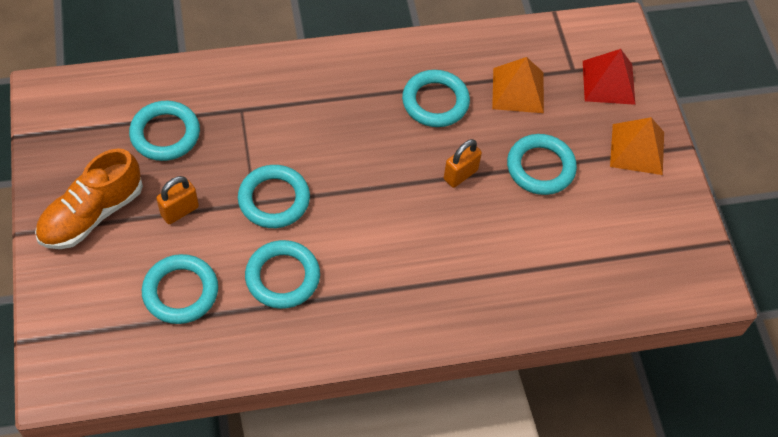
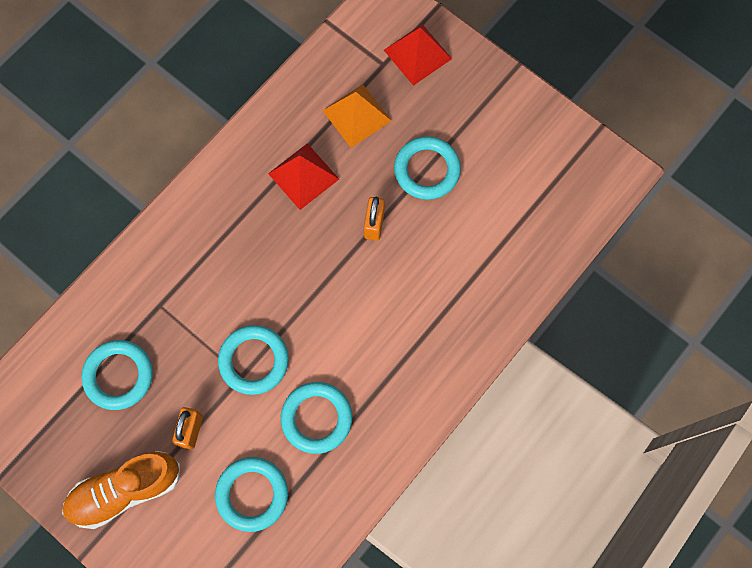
camera: 35 degrees left, 15 degrees up
orange shoe [35,148,143,249] -> orange shoe turned 60 degrees clockwise [62,451,180,529]
turquoise ring [402,70,470,127] -> red pyramid [268,143,339,210]
orange pyramid [610,117,664,175] -> none

